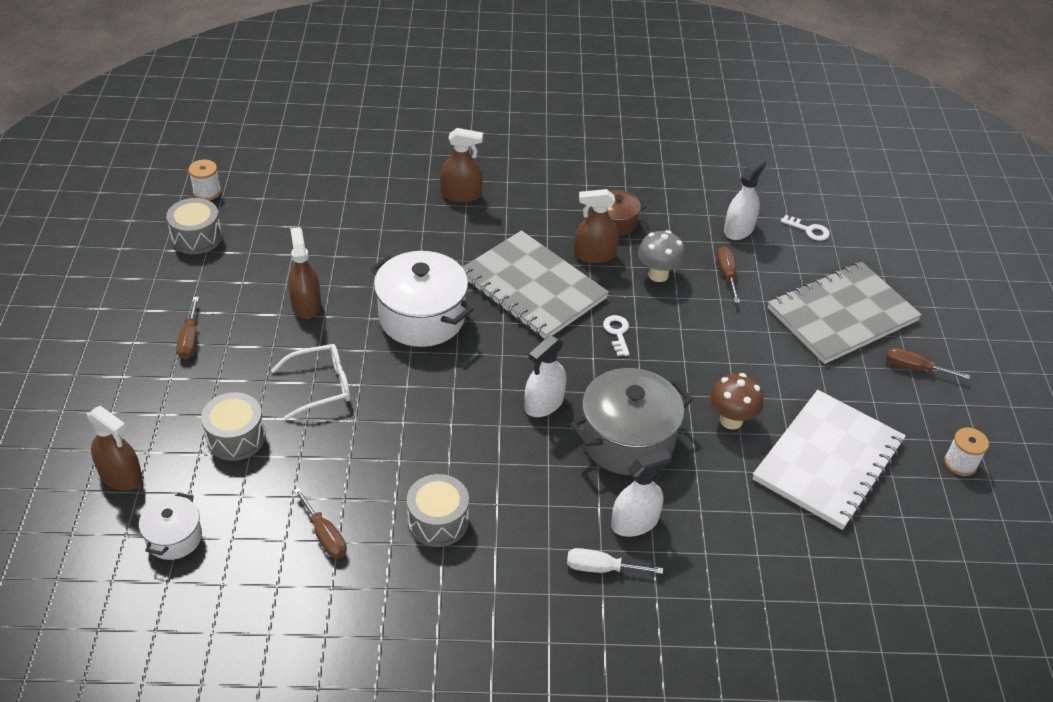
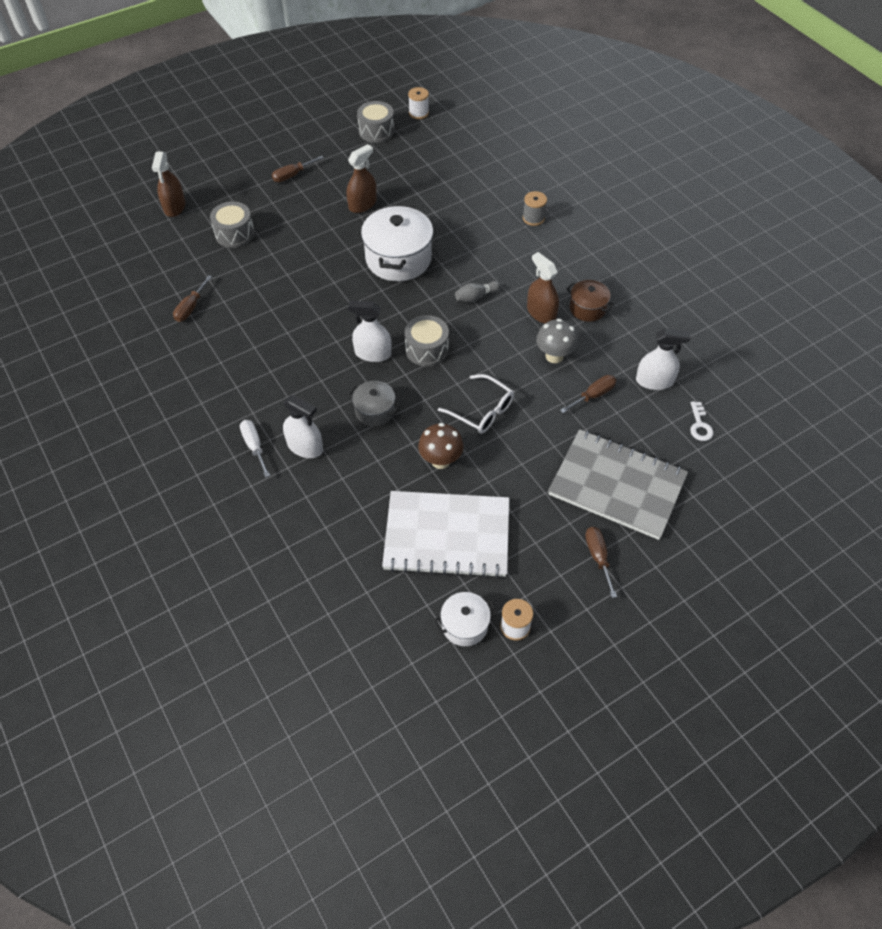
camera: 60 degrees right, 10 degrees up
white pot [139,492,202,560] -> white pot moved to [434,592,497,646]
white glasses [271,344,350,420] -> white glasses moved to [438,374,514,434]
grey drum [407,474,469,547] -> grey drum moved to [405,315,449,366]
brown spray bottle [440,128,483,202] -> grey spool [523,191,547,226]
grey notebook [462,230,609,339] -> grey bowling pin [455,281,501,302]
grey pot [570,368,693,475] -> grey pot [348,381,400,426], size x0.53
white key [603,315,630,356] -> none

